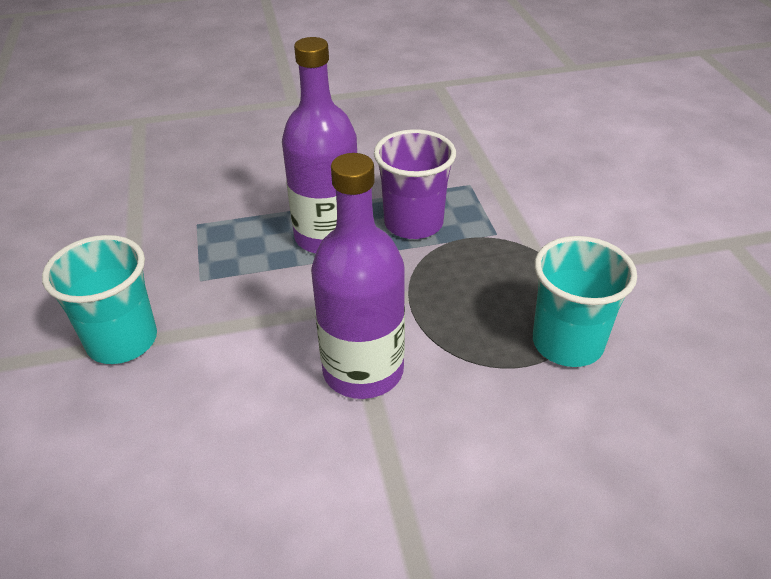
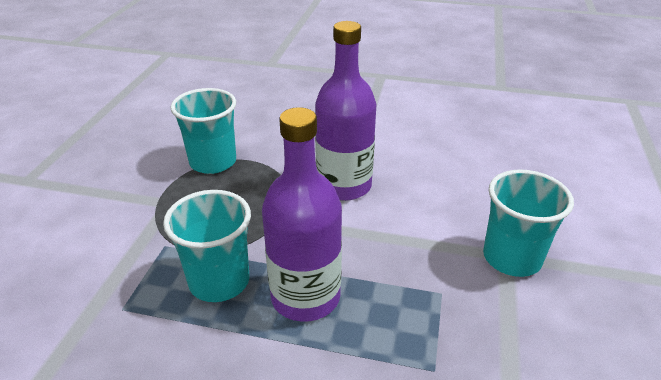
camera: 155 degrees left, 5 degrees down
purple cup [374,129,456,239] -> turquoise cup [163,190,251,302]

